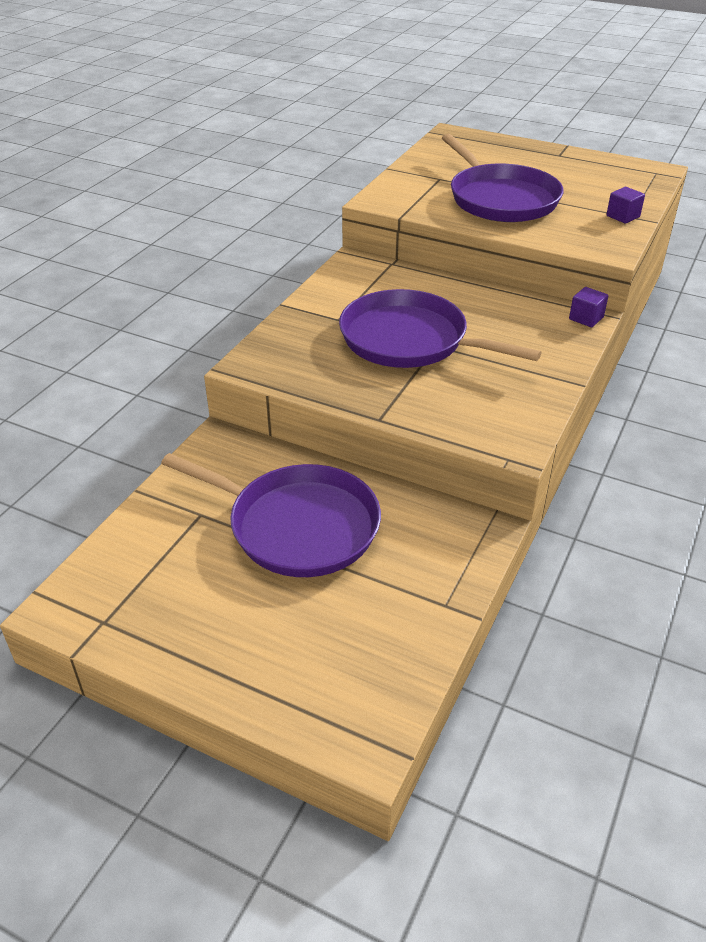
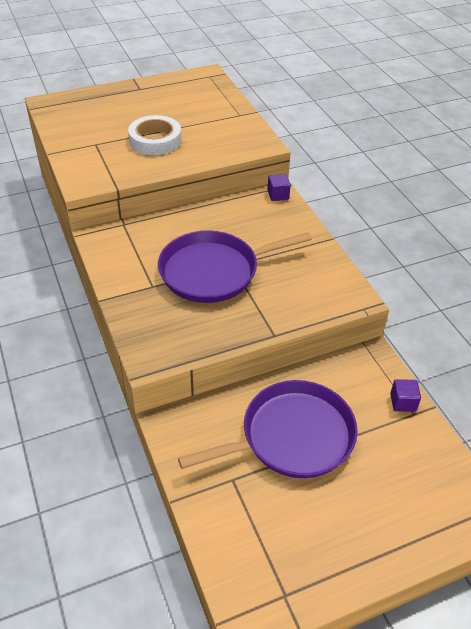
camera: 50 degrees left, 5 degrees up
purple pan [442,134,564,222] -> white tape [128,115,181,155]
purple cube [606,187,645,224] -> purple cube moved to [390,379,421,412]

